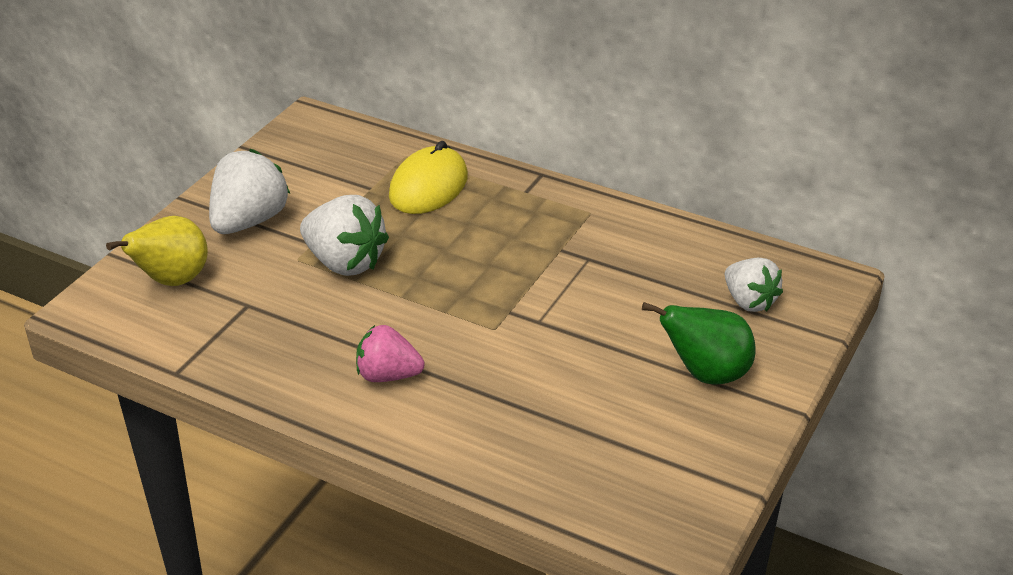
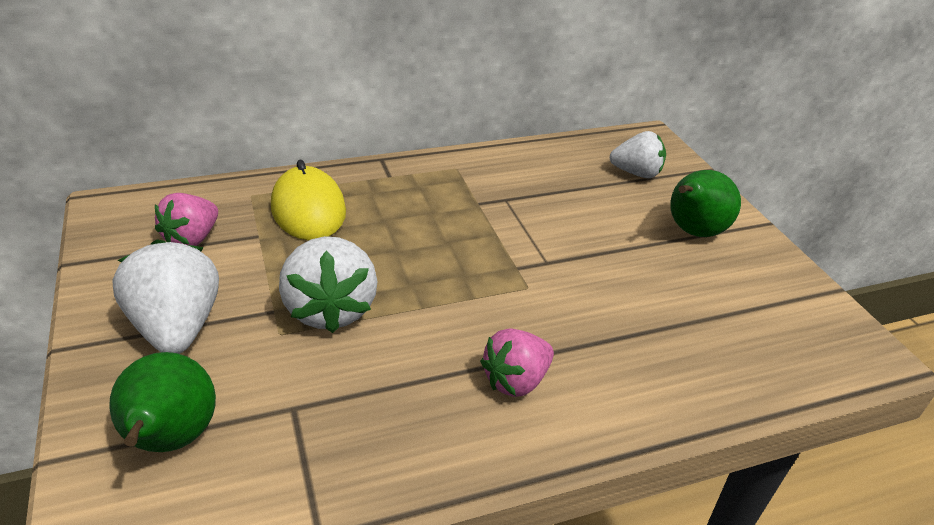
camera: 50 degrees left, 0 degrees up
yellow pear [106,216,208,286] -> green pear [109,352,216,452]
white strawberry [300,195,389,276] -> white strawberry turned 90 degrees clockwise [279,236,378,333]
none -> pink strawberry [155,193,218,246]

